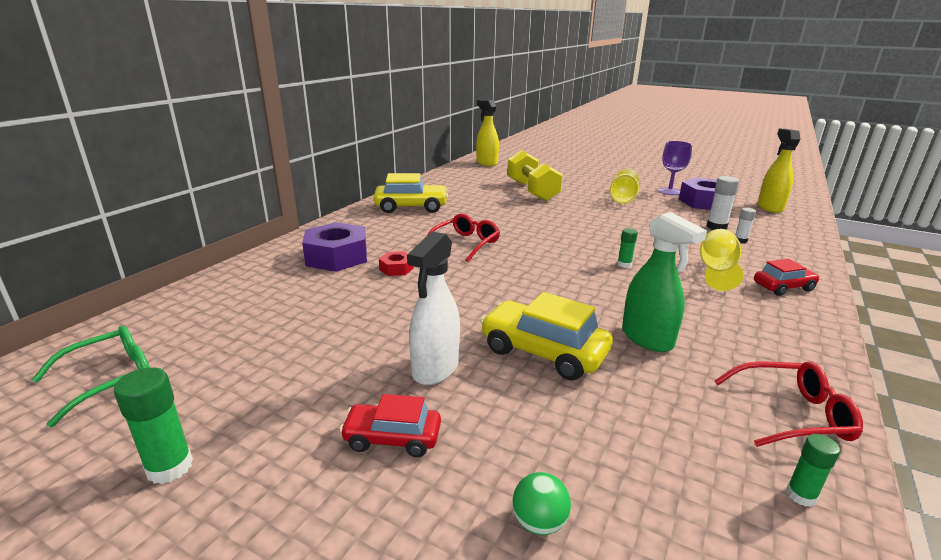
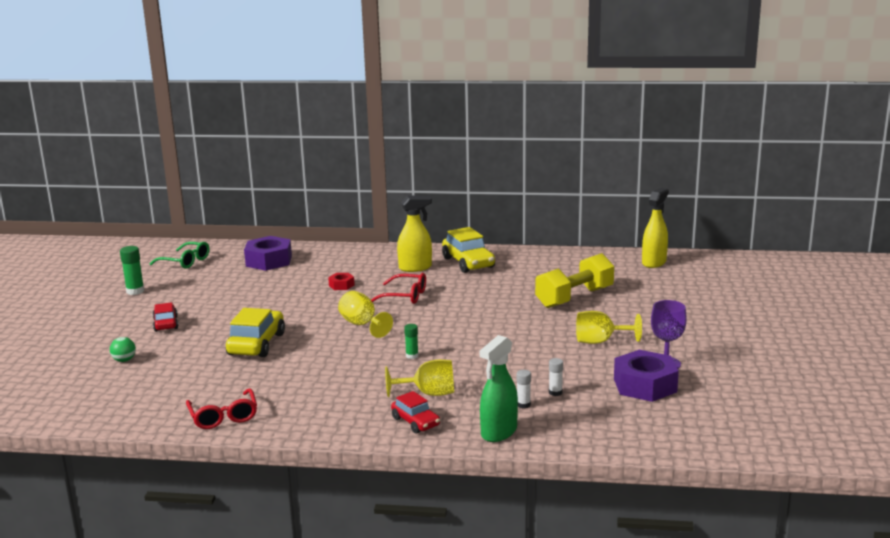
camera: 70 degrees right, 5 degrees down
purple nut [302,222,367,272] -> purple nut moved to [244,236,292,271]
white spray bottle [407,231,460,385] -> none
green spray bottle [622,212,707,352] -> green spray bottle moved to [479,335,518,442]
white glue stick [707,176,740,230] -> white glue stick [549,358,563,396], size x0.62
yellow spray bottle [758,129,800,213] -> yellow spray bottle moved to [397,196,432,272]
green glue stick [786,434,840,507] -> none
none -> yellow goblet [338,291,393,338]

